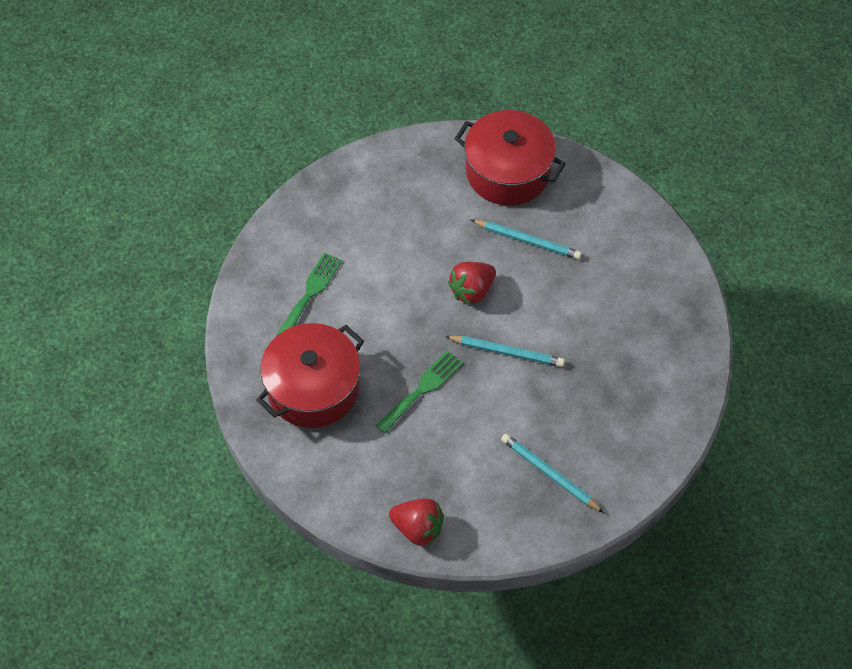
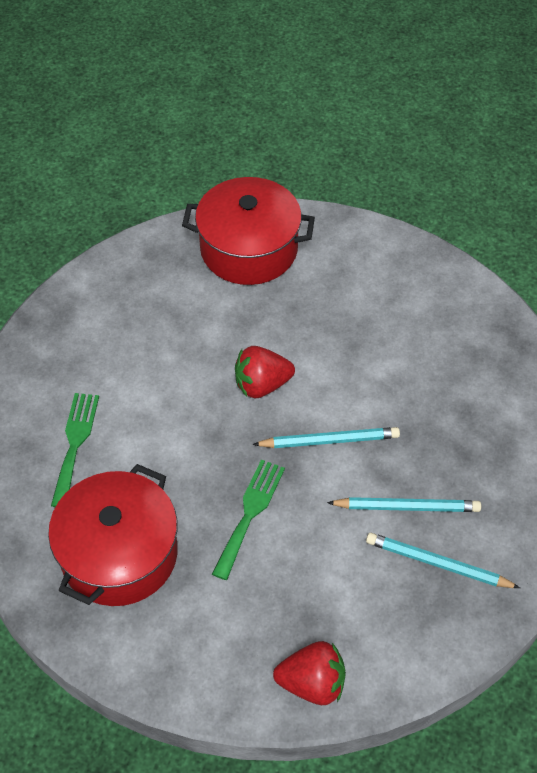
camera: 20 degrees left, 5 degrees down
red strawberry [448,262,496,305] -> red strawberry turned 45 degrees clockwise [235,346,295,398]
turquoise pencil [471,220,582,260] -> turquoise pencil moved to [327,497,481,512]

